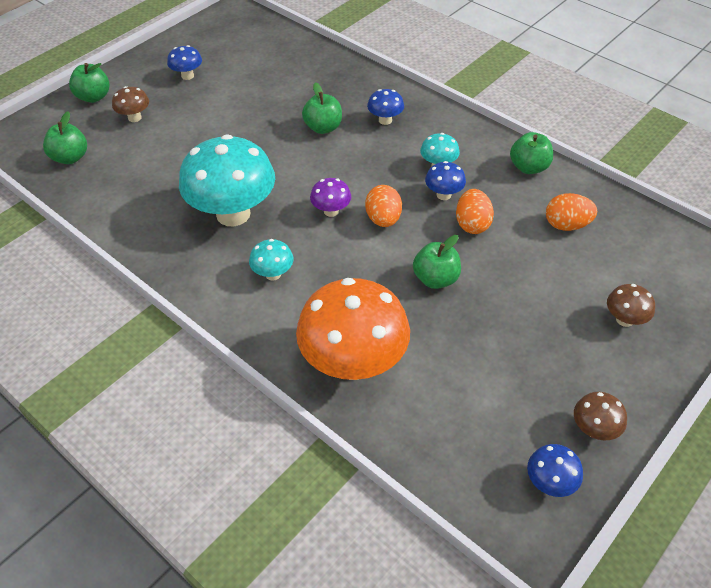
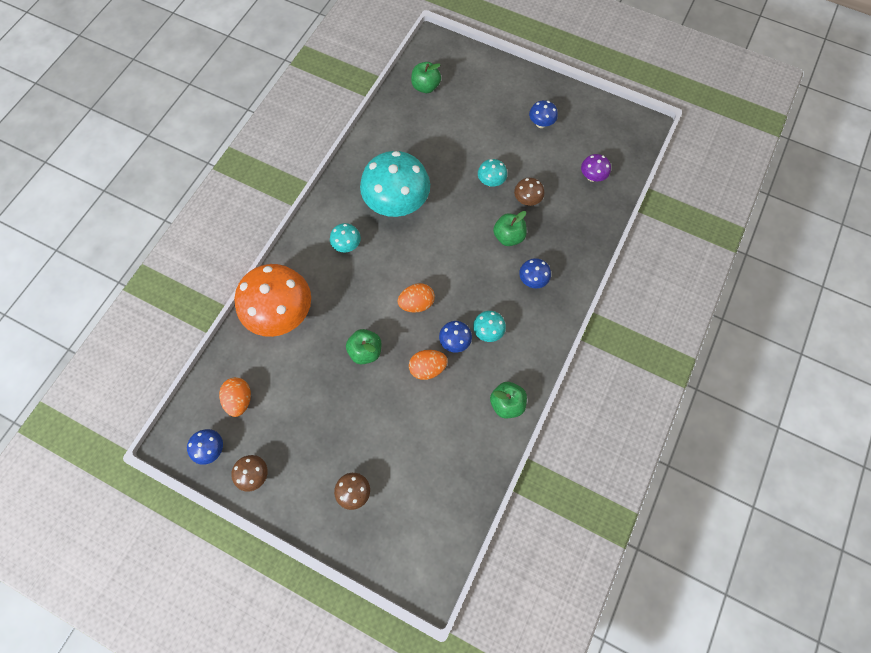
camera: 75 degrees right, 20 degrees up
green apple [69,63,110,103] -> none
brown mushroom [112,86,149,122] -> brown mushroom moved to [514,178,544,206]
purple mushroom [310,178,351,217] -> purple mushroom moved to [581,154,611,182]
orange egg [546,193,597,231] -> orange egg moved to [219,377,251,417]
none -> turquoise mushroom [478,159,507,187]

